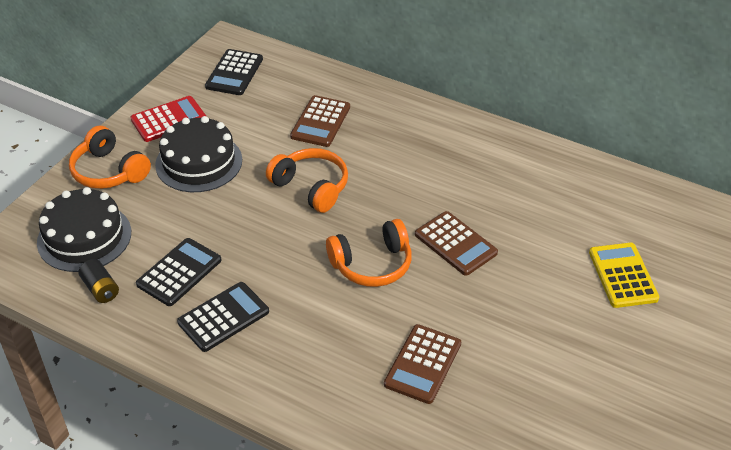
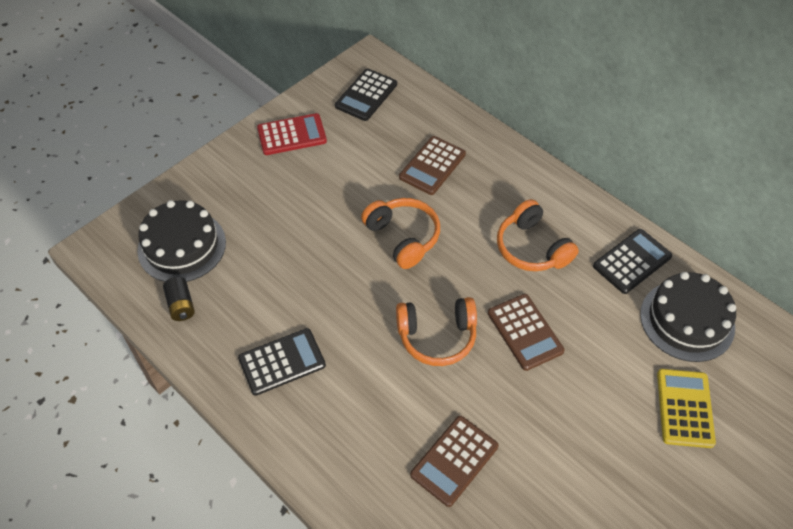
camera: 15 degrees right, 10 degrees up
orange headphones [69,126,151,189] -> orange headphones moved to [497,199,579,271]
black calculator [136,238,221,306] -> black calculator moved to [593,229,672,294]
black cake [155,116,242,192] -> black cake moved to [640,272,736,362]

